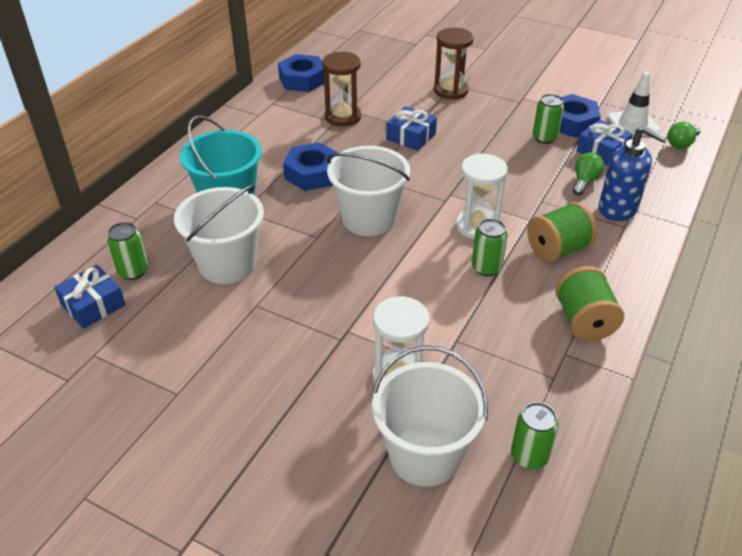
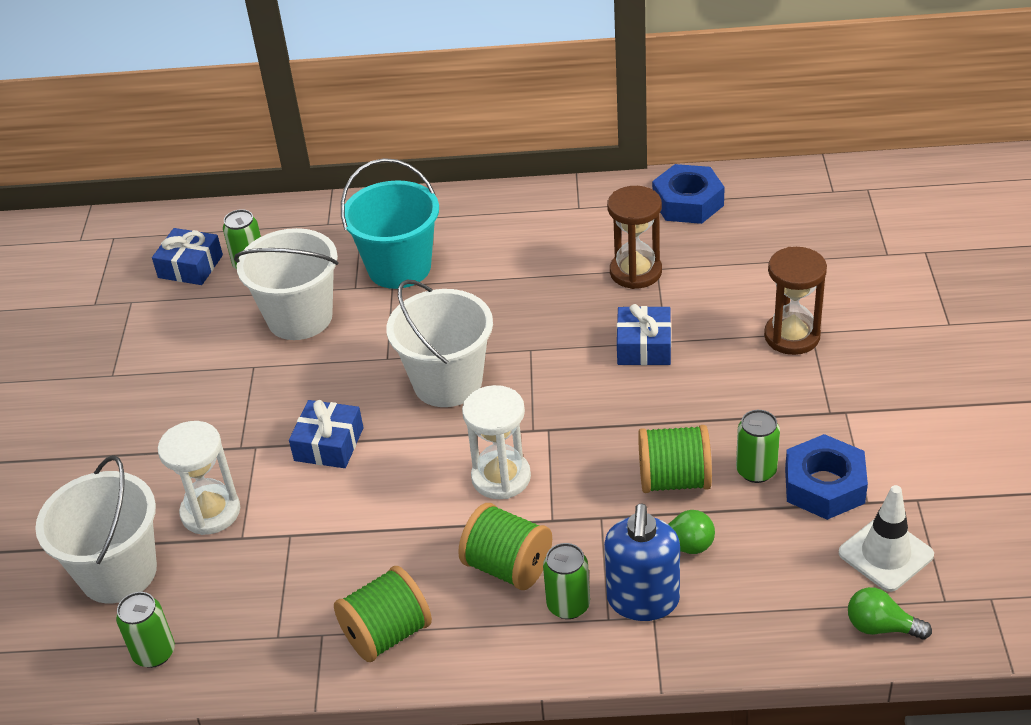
camera: 65 degrees right, 0 degrees up
blue nut [283,142,338,191] -> none
green can [472,219,508,276] -> green can moved to [543,543,590,619]
blue gift [577,120,633,165] -> blue gift moved to [289,400,363,468]
none -> green spool [638,425,712,493]

